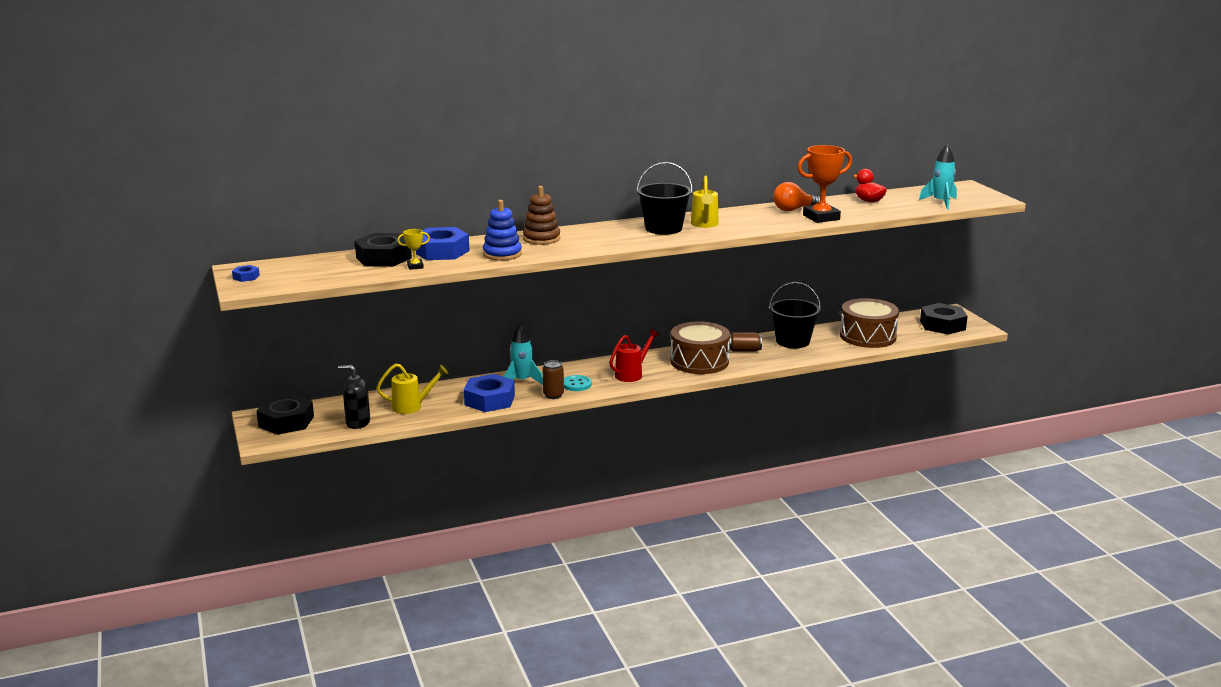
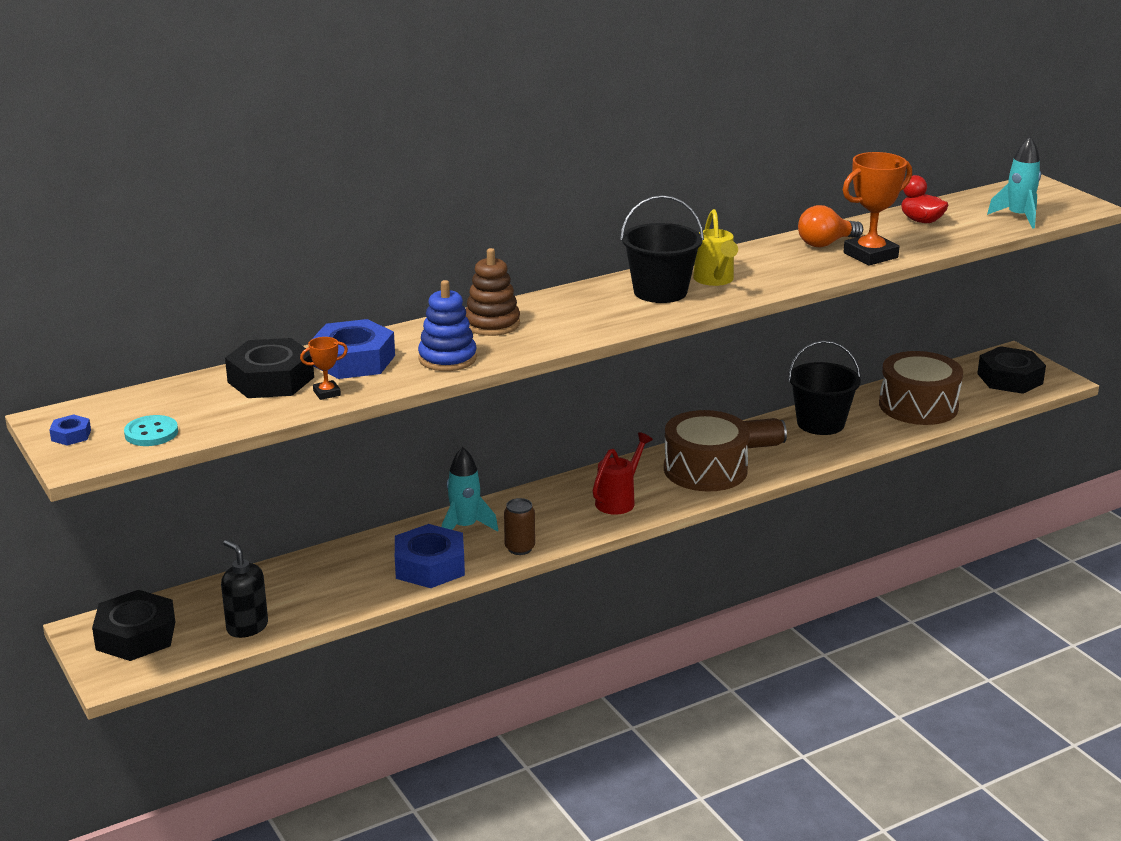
camera: 10 degrees left, 5 degrees up
black soap dispenser [338,365,370,429] -> black soap dispenser turned 45 degrees clockwise [221,540,268,638]
yellow watering can [377,363,449,414] -> none
yellow trophy [397,229,430,270] -> orange trophy [300,337,348,400]
turquoise button [564,375,592,391] -> turquoise button moved to [124,415,178,446]

